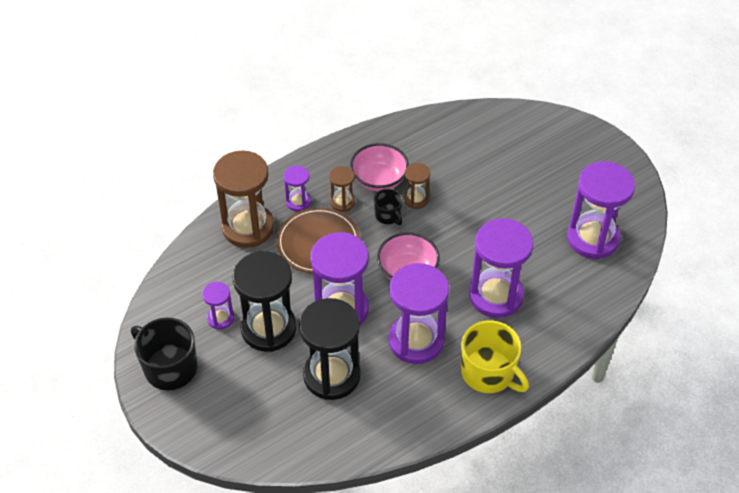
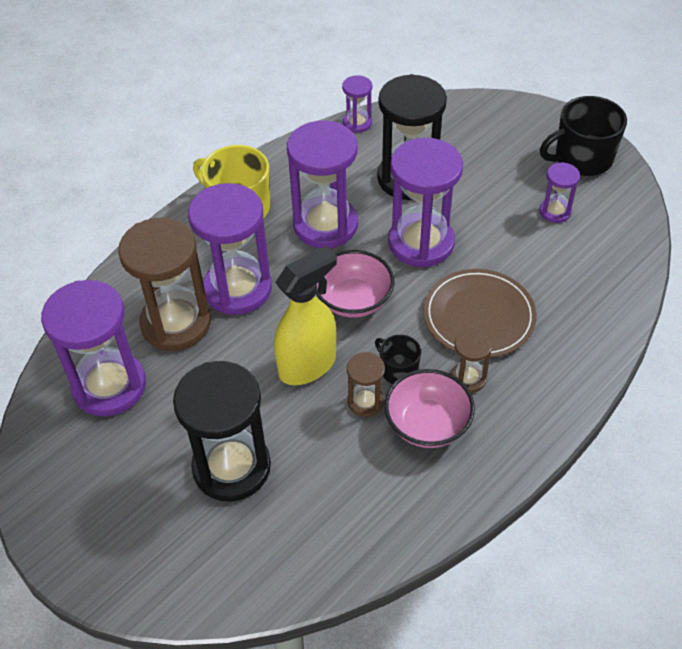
camera: 170 degrees right, 0 degrees up
black mug [131,318,197,390] -> black mug turned 135 degrees clockwise [540,96,627,176]
brown hourglass [213,151,274,248] -> brown hourglass moved to [118,217,211,351]
black hourglass [233,251,296,352] -> black hourglass moved to [173,361,271,501]
purple hourglass [284,166,311,211] -> purple hourglass moved to [342,75,372,133]
none -> yellow spray bottle [274,246,337,385]

